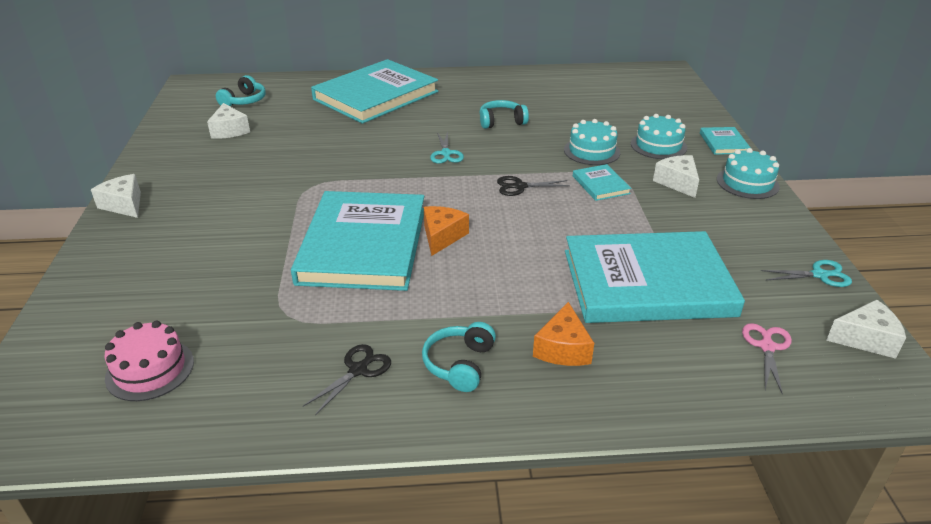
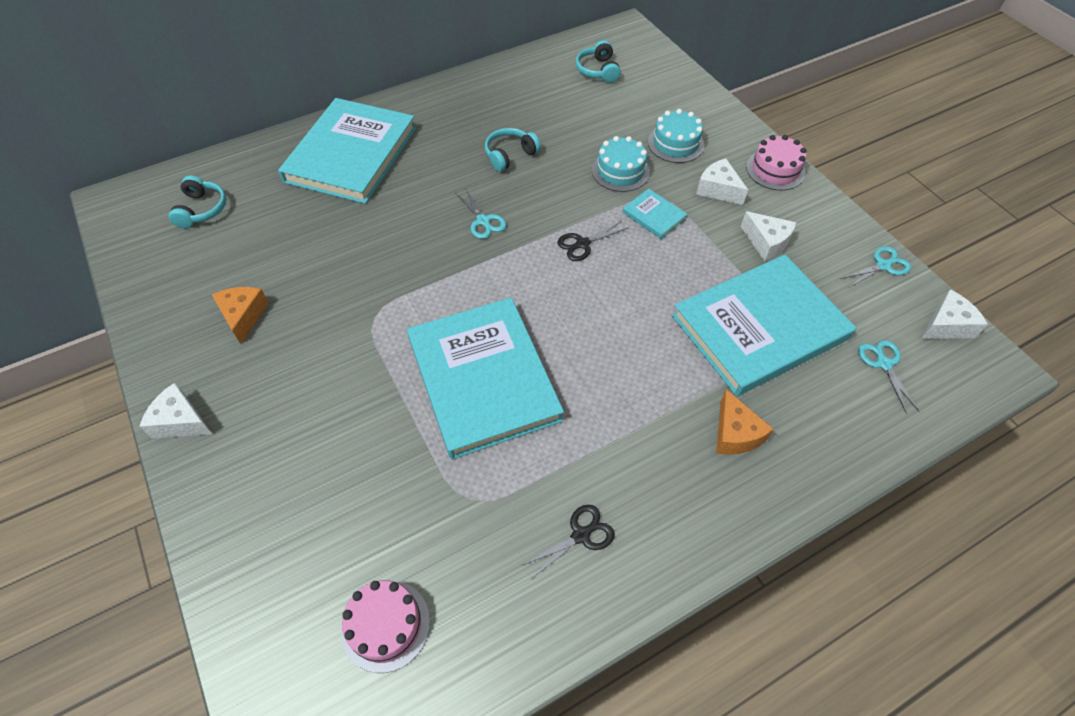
camera: 25 degrees left, 20 degrees up
white cheese [207,103,250,139] -> white cheese moved to [741,211,797,262]
black scissors [303,344,391,415] -> black scissors turned 45 degrees clockwise [521,505,615,580]
turquoise headphones [422,322,496,392] -> turquoise headphones moved to [576,40,621,83]
orange cheese [424,206,469,256] -> orange cheese moved to [211,287,269,344]
turquoise book [700,127,751,155] -> none
turquoise cake [717,148,780,199] -> pink cake [746,135,807,190]
pink scissors [742,323,792,395] -> turquoise scissors [858,340,920,414]

